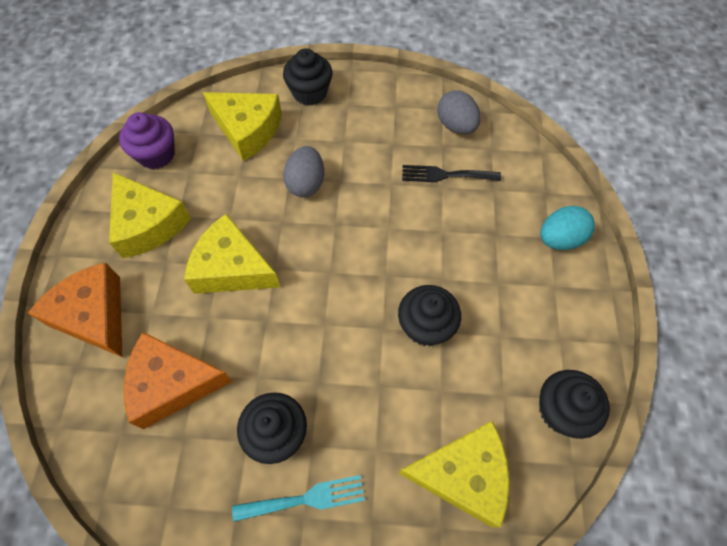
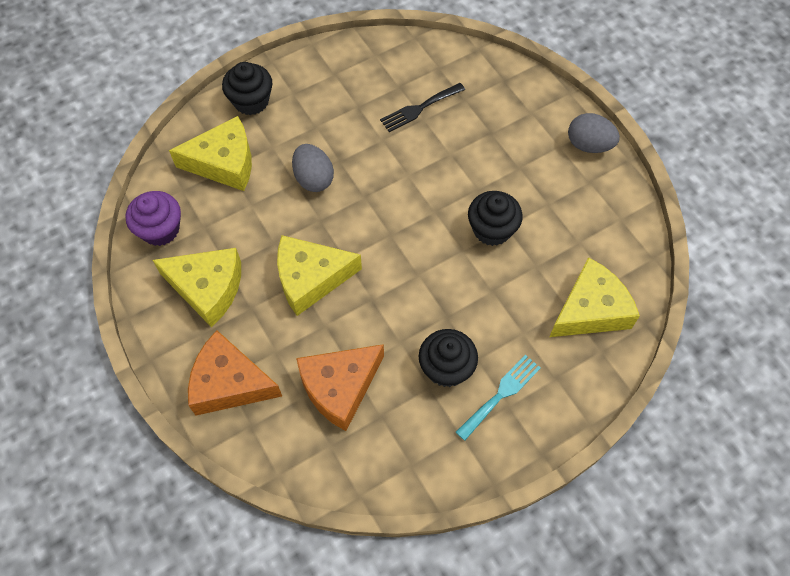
camera: 35 degrees left, 0 degrees up
grey egg [437,90,481,134] -> grey egg moved to [568,113,620,153]
black cupcake [539,370,610,439] -> none
turquoise egg [540,206,595,250] -> none

